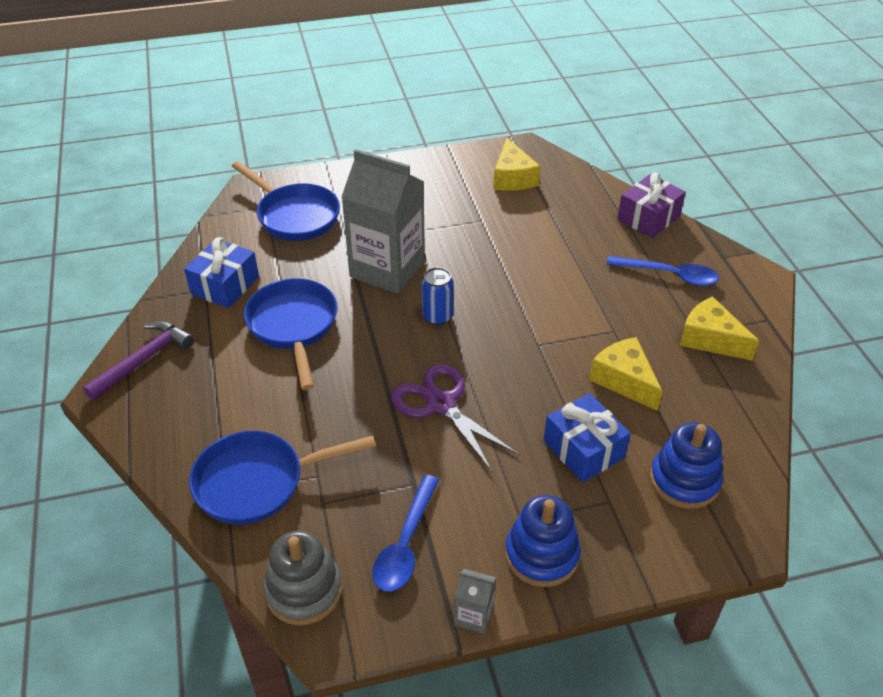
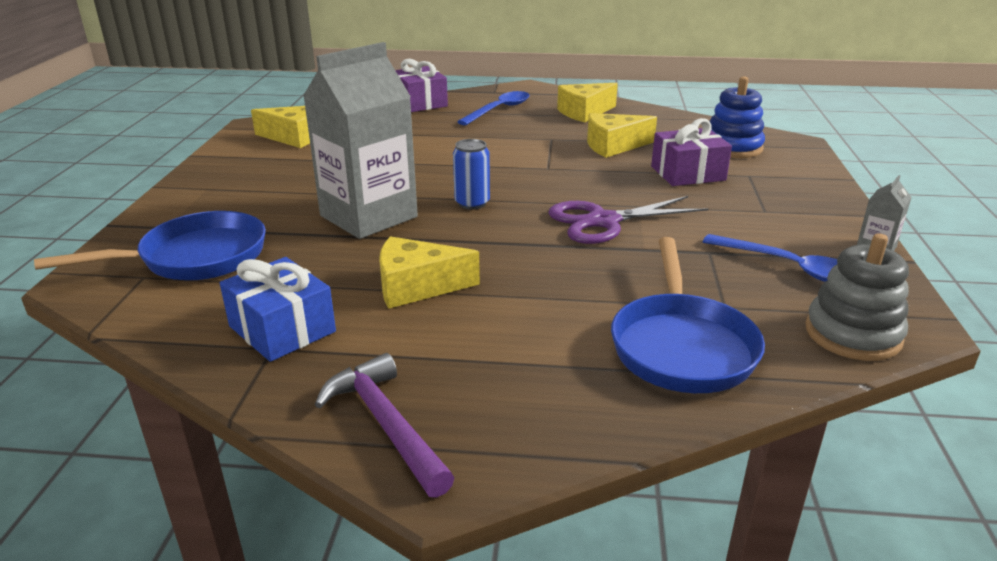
camera: 70 degrees left, 15 degrees down
blue pan [244,278,338,390] -> yellow cheese [379,236,480,309]
blue stacking toy [505,495,581,587] -> none
blue gift [544,393,631,482] -> purple gift [651,118,732,186]

